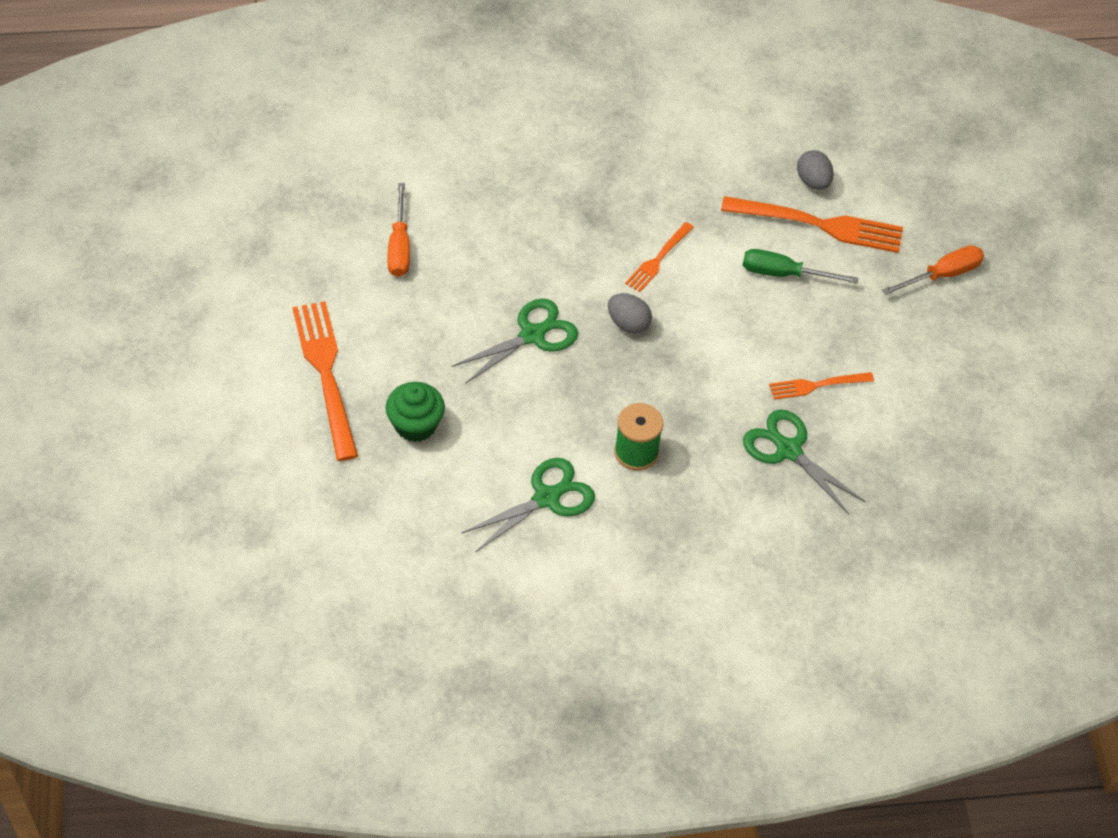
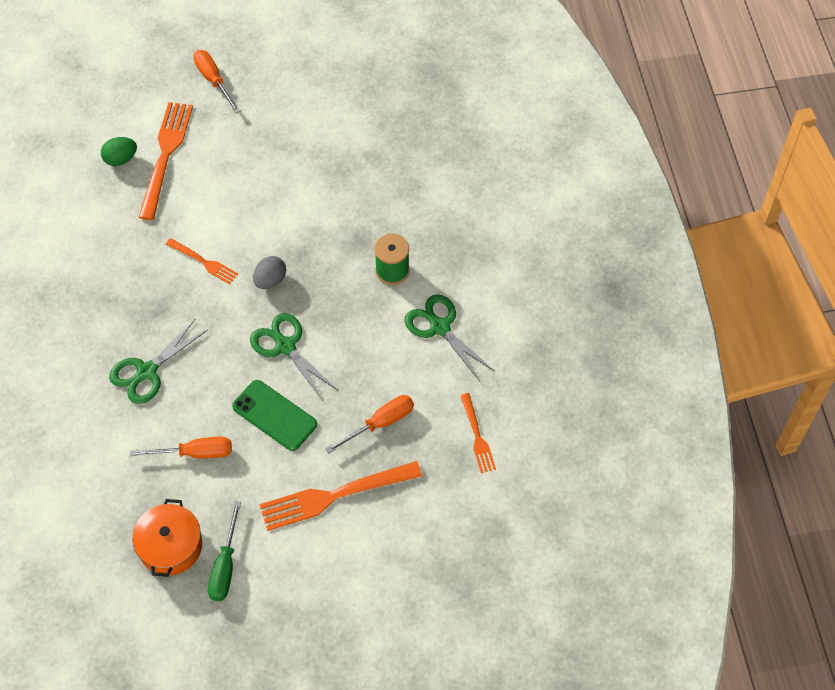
camera: 90 degrees left, 5 degrees up
green cupcake [386,382,445,442] -> orange screwdriver [326,395,414,453]
green screwdriver [743,249,858,284] -> green screwdriver moved to [208,501,241,601]
green scissors [743,410,866,515] -> green scissors moved to [109,319,208,404]
orange fork [769,372,874,400] -> orange fork moved to [460,393,496,473]
grey egg [797,150,834,190] -> green egg [101,137,137,166]
none -> orange pot [132,499,202,577]
none -> green phone [232,380,317,451]

